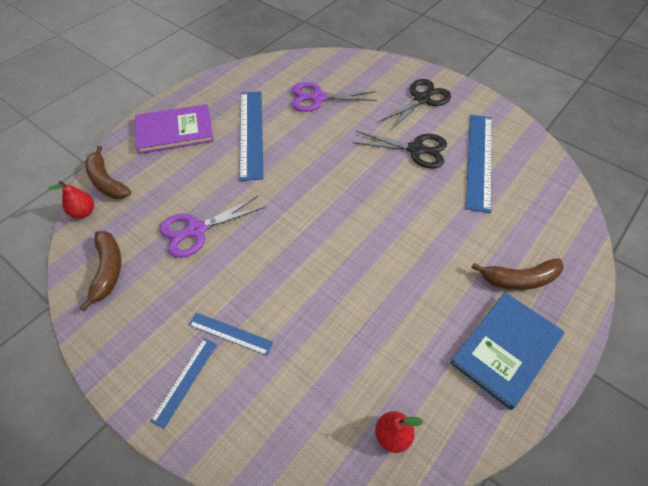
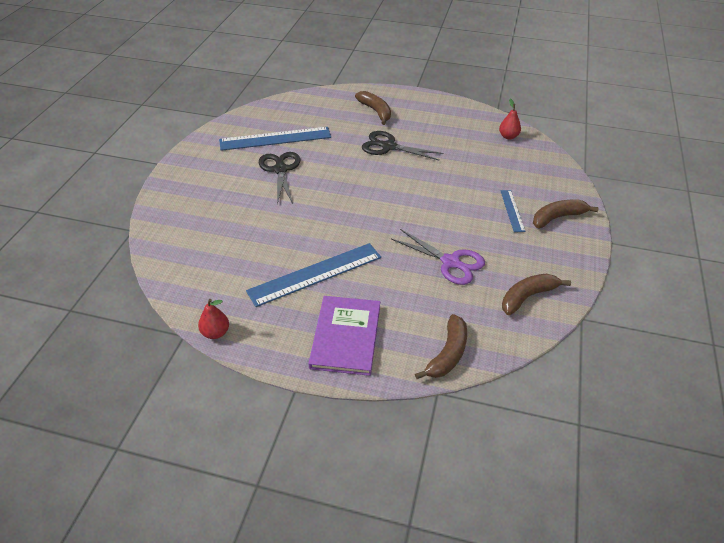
camera: 115 degrees left, 10 degrees down
red pear [48,181,94,218] -> red pear moved to [198,299,229,339]
purple book [135,104,214,154] -> purple book turned 45 degrees clockwise [308,296,380,376]
blue ruler [150,338,217,429] -> brown banana [533,200,599,228]
purple scissors [292,82,377,112] -> none
black scissors [378,79,451,130] -> black scissors moved to [362,131,444,161]
blue book [450,292,564,410] -> none

